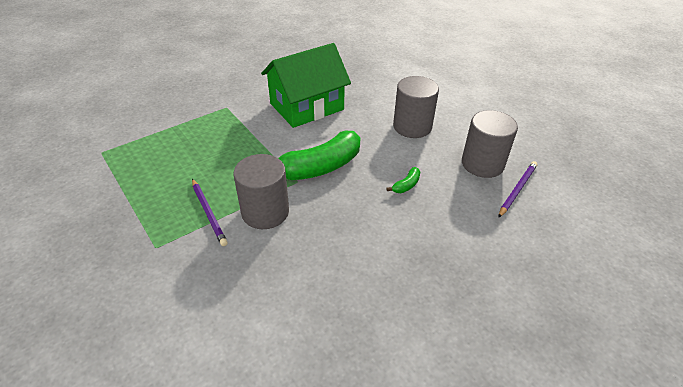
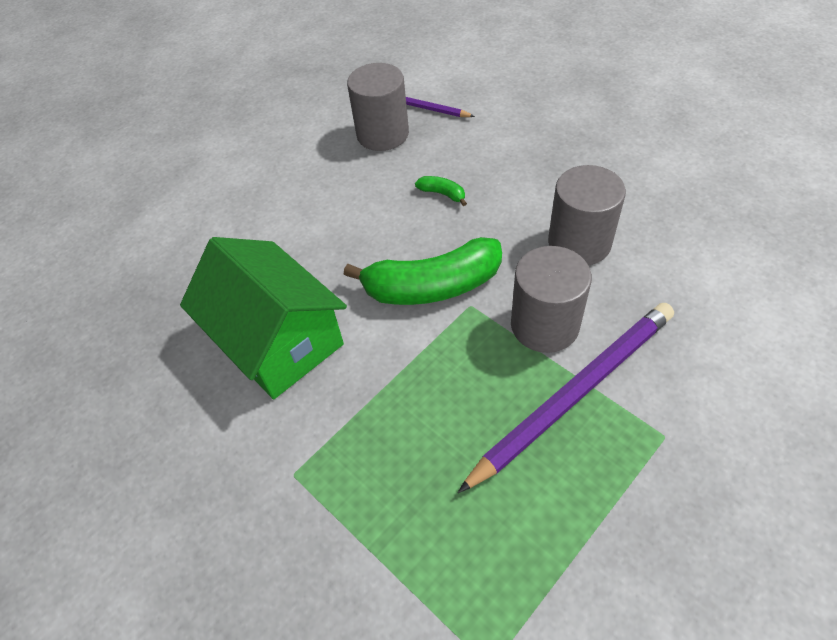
camera: 95 degrees left, 10 degrees up
purple pencil [192,179,228,246] -> purple pencil [458,303,674,493], size x1.90
green banana [278,131,361,180] -> green banana turned 120 degrees clockwise [344,237,502,305]
grey cylinder [393,76,439,138] -> grey cylinder moved to [548,165,626,266]

